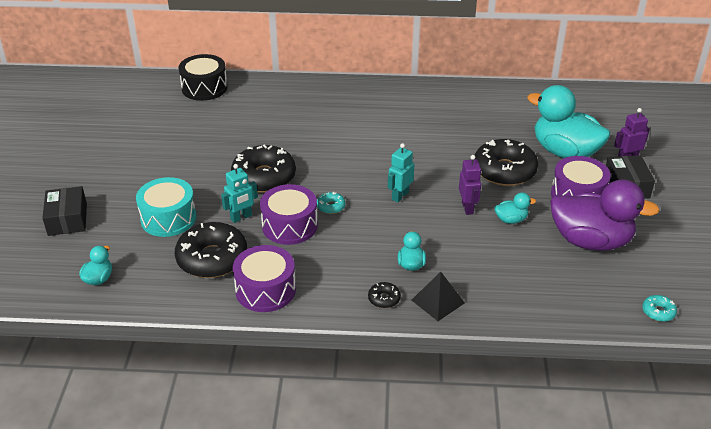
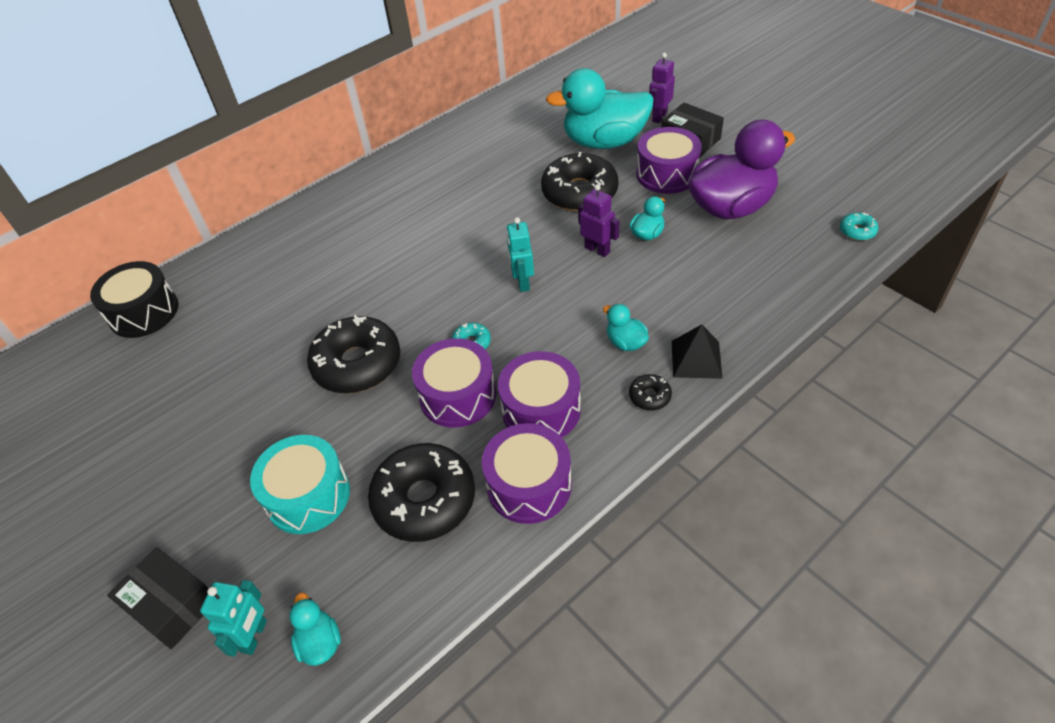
camera: 40 degrees left, 10 degrees up
turquoise robot [221,164,258,223] -> turquoise robot moved to [200,580,267,657]
none -> purple drum [498,351,581,437]

